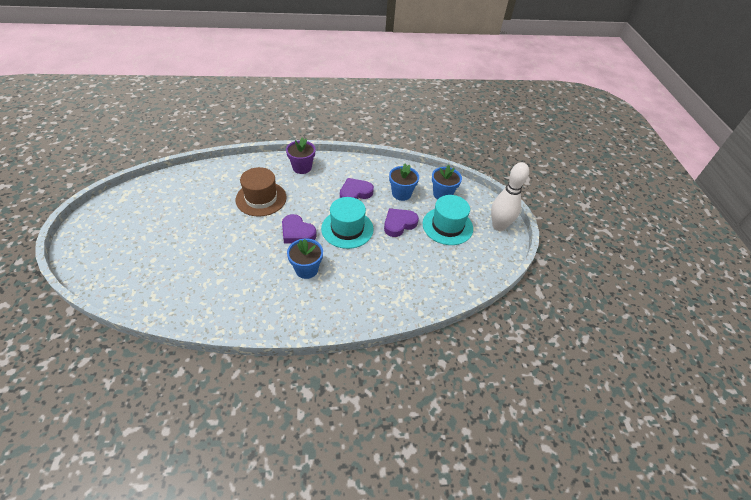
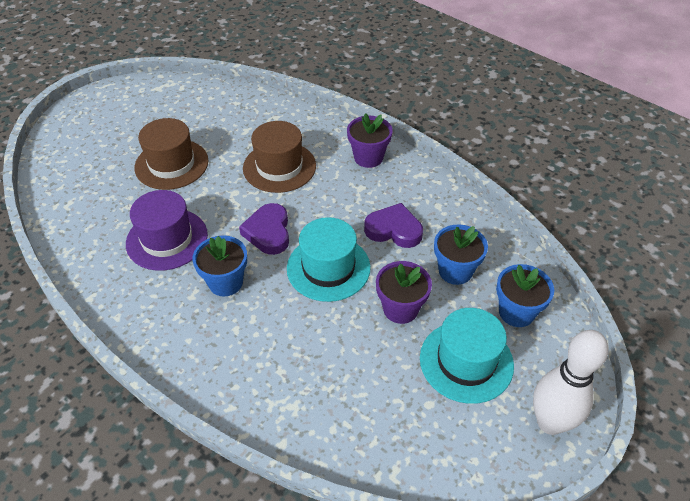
camera: 50 degrees right, 0 degrees up
purple heart [384,208,419,237] -> purple flower pot [376,261,432,324]
none -> purple hat [126,190,208,271]
none -> brown hat [134,118,209,190]

